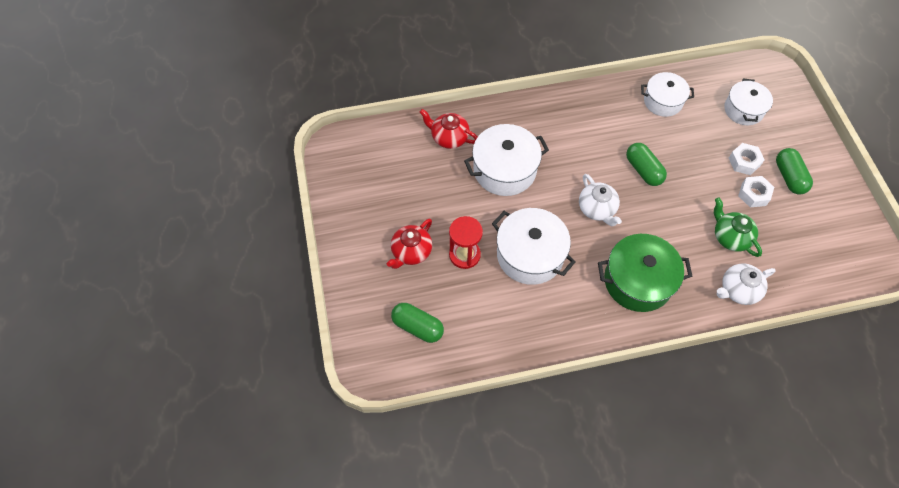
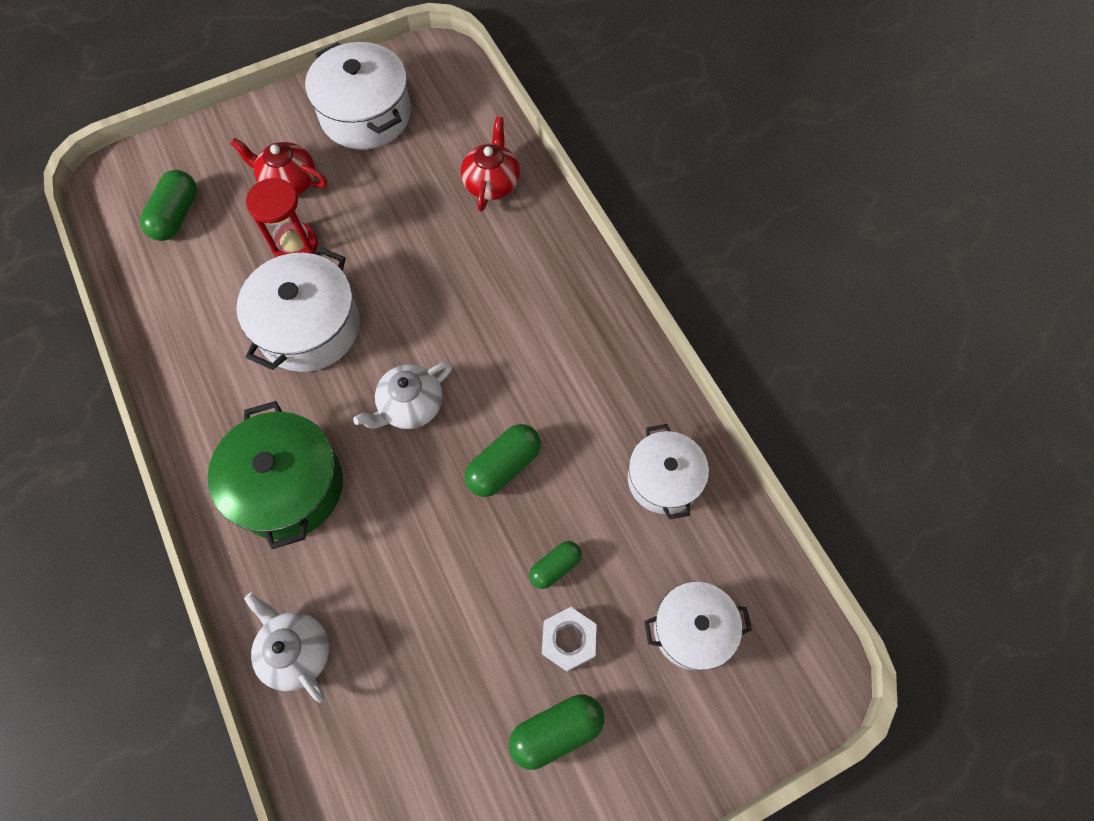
camera: 75 degrees right, 5 degrees up
white pot [464,124,549,196] -> white pot moved to [305,42,411,150]
green teapot [714,198,762,257] -> none
white nut [738,176,774,207] -> none
none -> green capsule [529,541,582,589]

